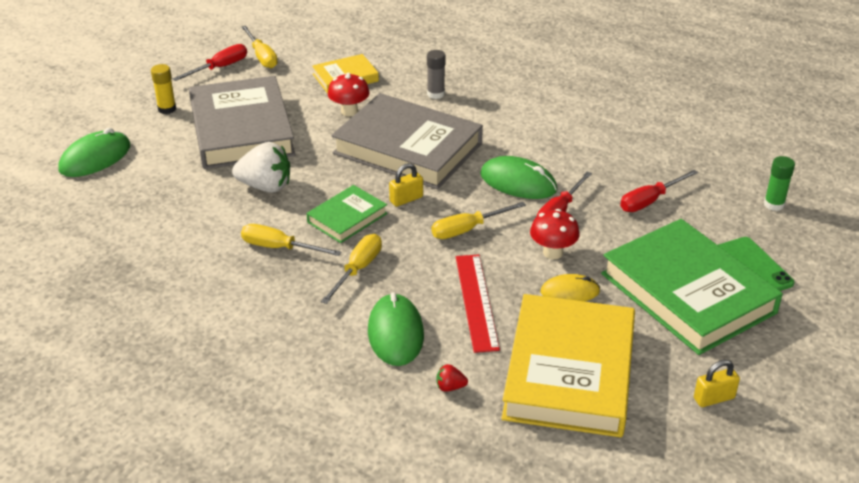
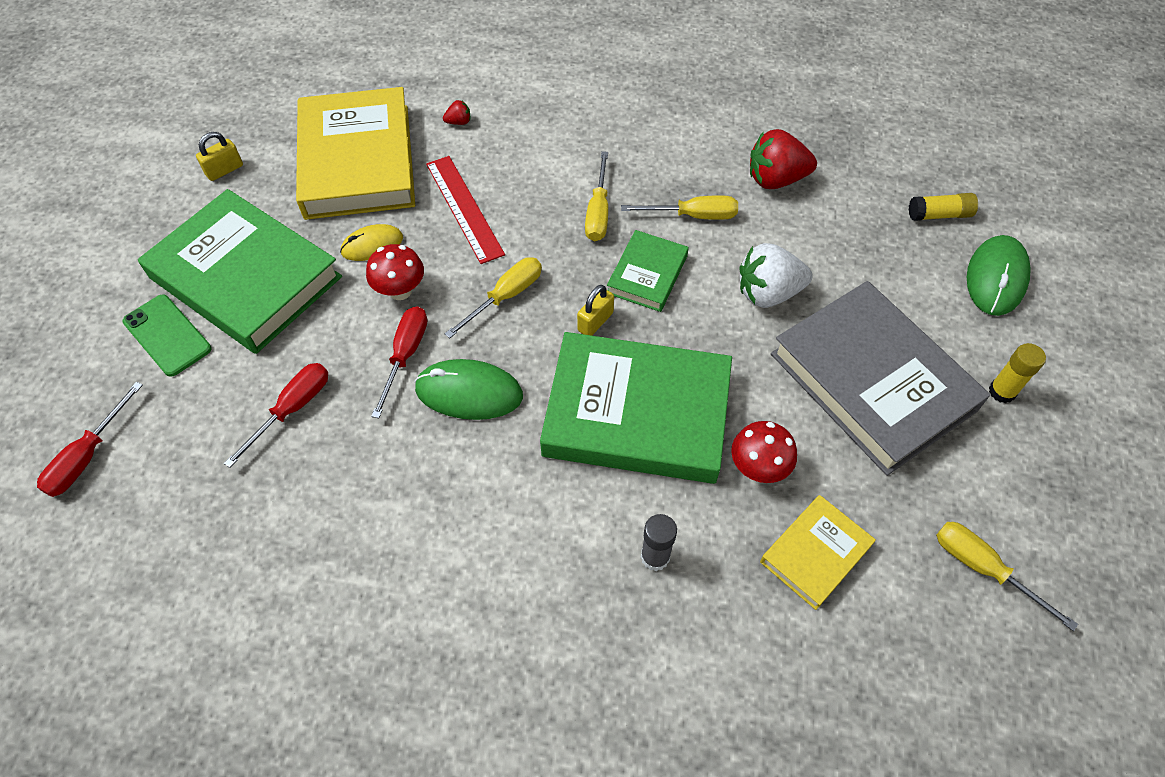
camera: 160 degrees right, 20 degrees up
red screwdriver [173,44,247,81] -> red screwdriver moved to [37,382,143,497]
grey book [331,93,483,189] -> green book [540,332,732,484]
green mouse [368,292,424,366] -> none
green glue stick [764,156,795,211] -> none
none -> red strawberry [750,129,817,189]
none -> yellow glue stick [909,193,978,221]

